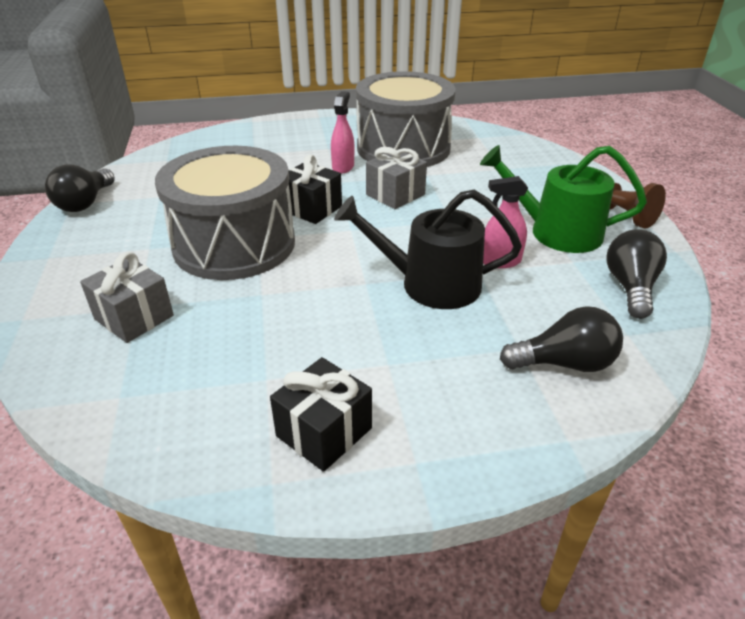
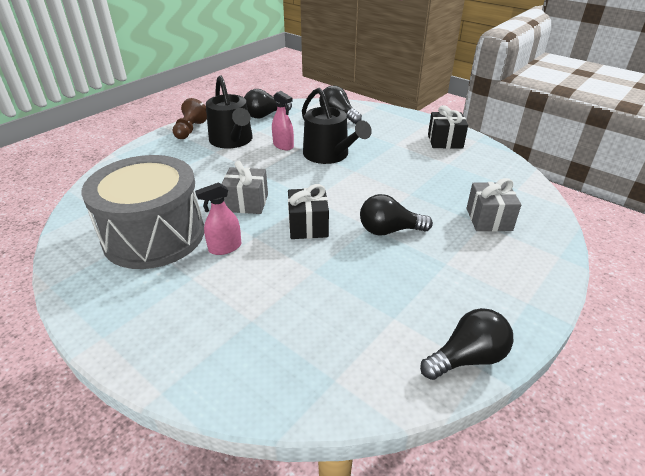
camera: 130 degrees left, 0 degrees up
grey drum [155,146,295,280] -> black light bulb [360,194,433,236]
green watering can [480,145,647,253] -> black watering can [206,75,253,149]

